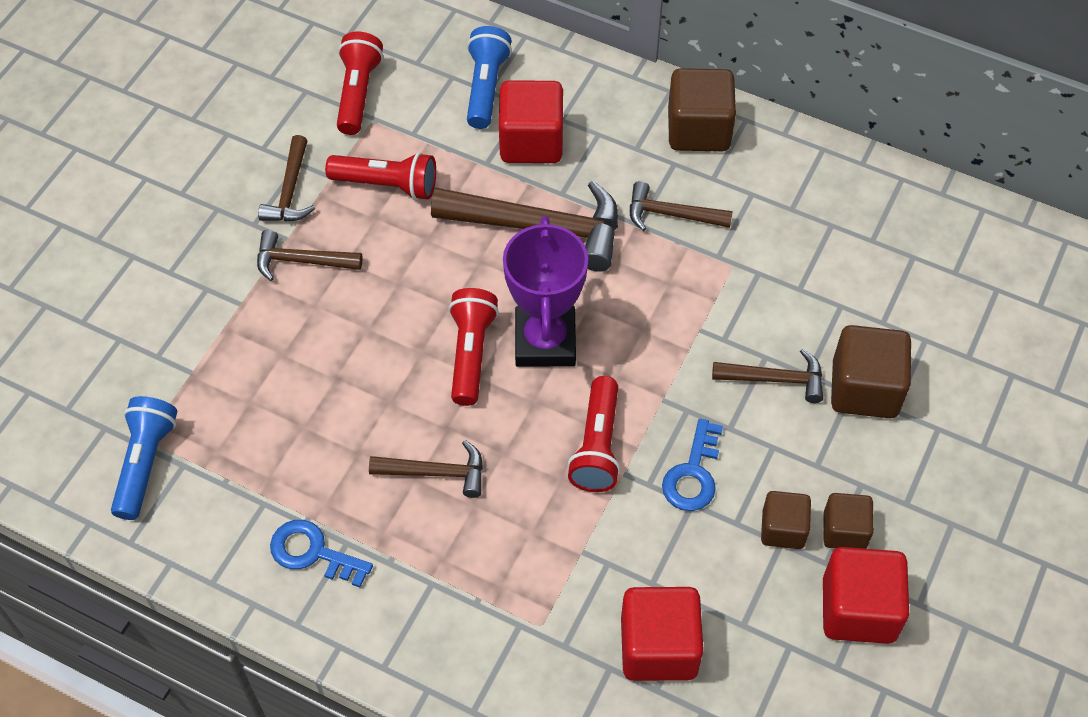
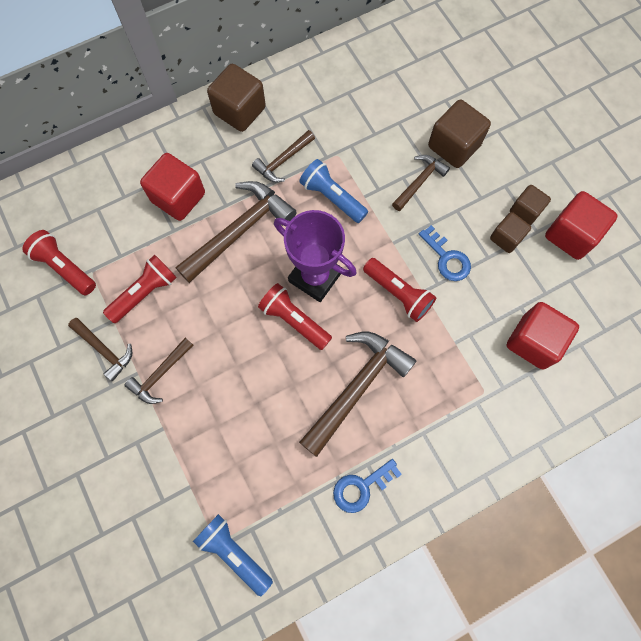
camera: 55 degrees left, 15 degrees up
brown hammer [369,440,483,498] -> brown hammer [299,332,417,457], size x1.81
blue flashlight [467,26,512,129] -> blue flashlight moved to [299,159,368,223]

